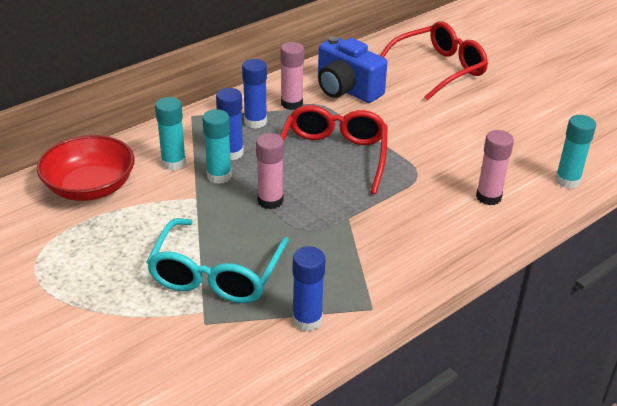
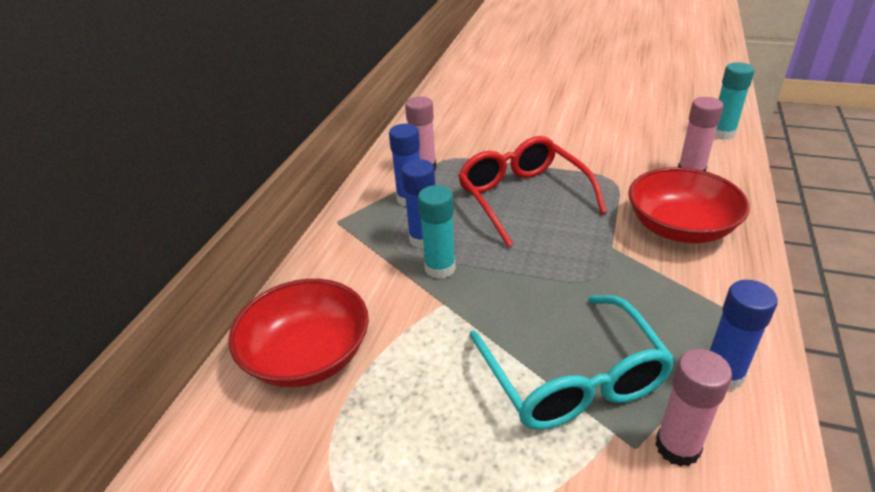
camera: 30 degrees left, 0 degrees up
turquoise glue stick [155,97,186,170] -> none
pink glue stick [256,133,284,210] -> pink glue stick moved to [655,349,732,467]
blue camera [318,36,387,103] -> none
red glasses [380,21,488,100] -> none
none -> red bowl [628,167,749,244]

